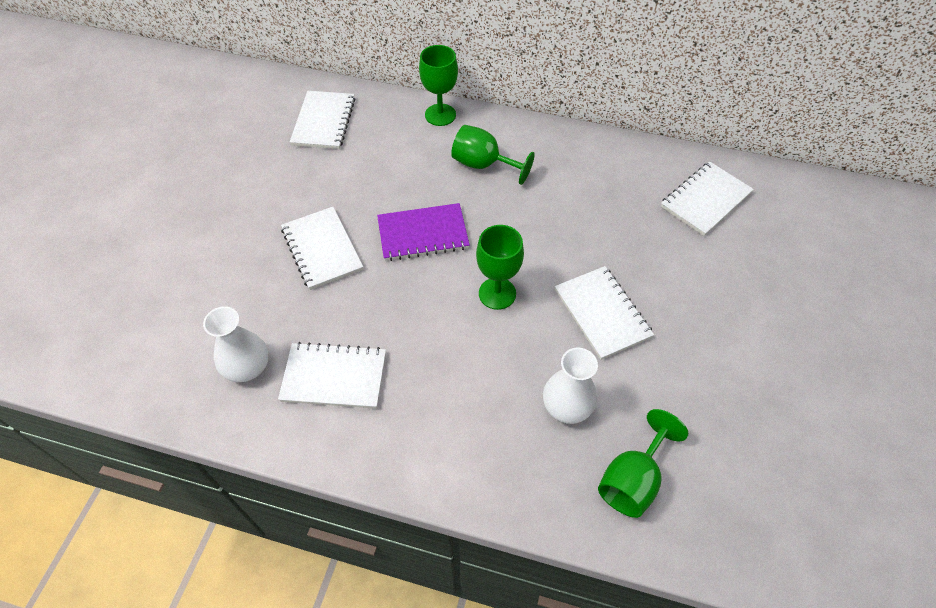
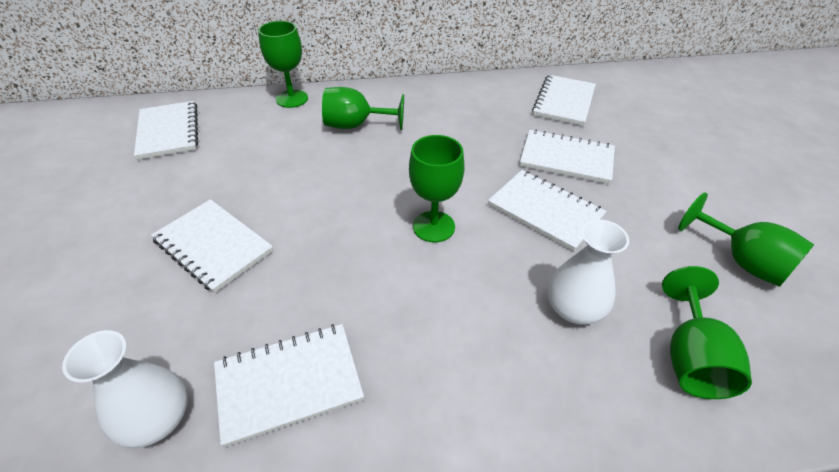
camera: 25 degrees left, 10 degrees down
purple notebook [377,203,470,261] -> none
none -> white notebook [520,129,615,184]
none -> green goblet [678,193,814,287]

